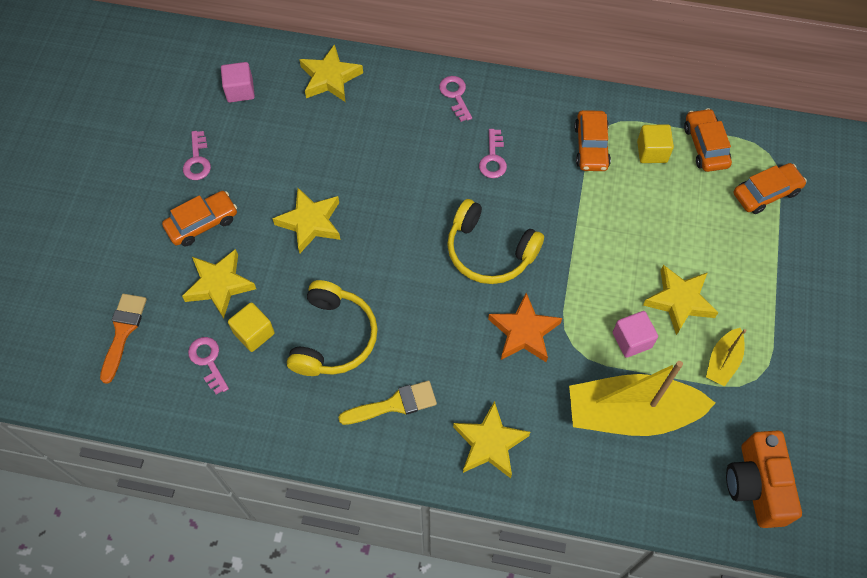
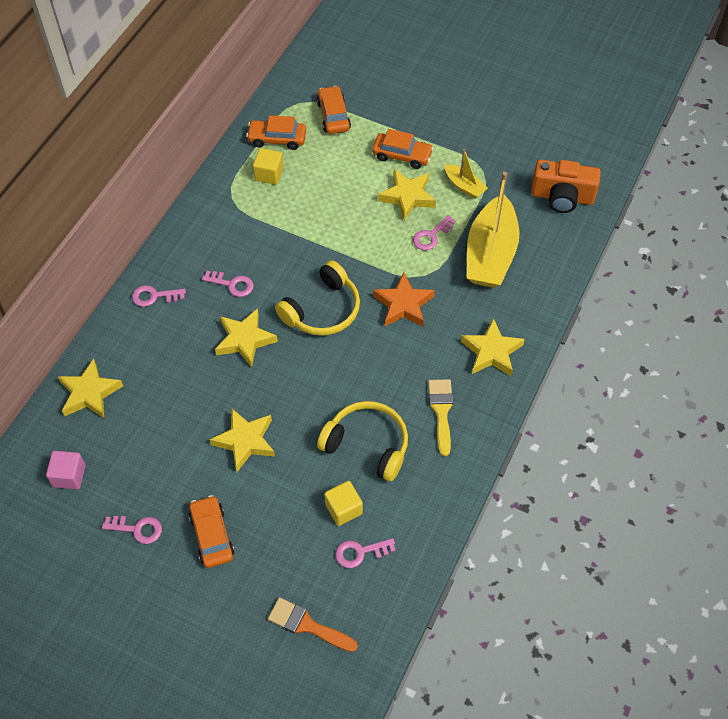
camera: 75 degrees left, 5 degrees down
yellow star [182,249,256,318] -> yellow star moved to [215,308,278,367]
orange car [574,110,611,171] -> orange car moved to [372,129,434,169]
pink cube [613,311,658,358] -> pink key [413,215,456,250]

